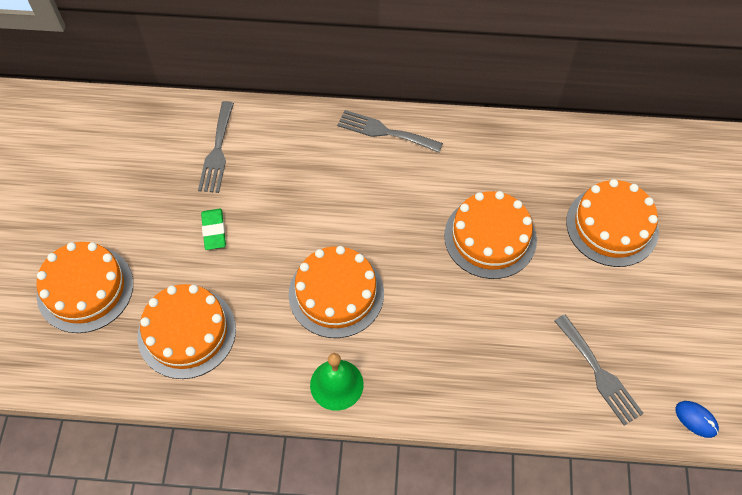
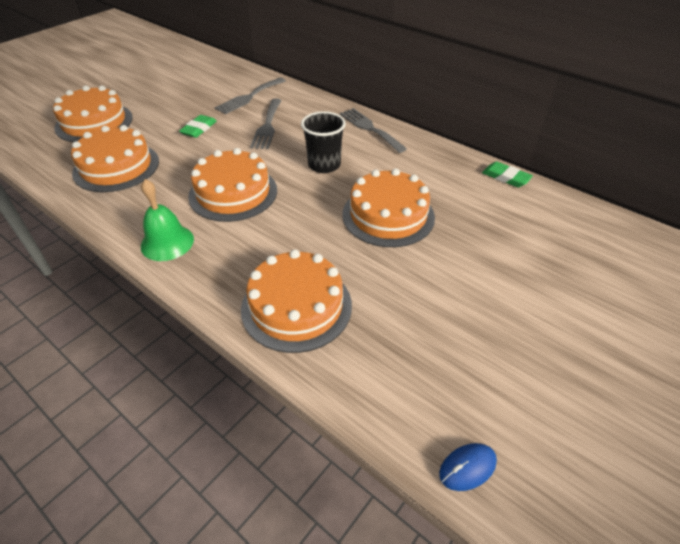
camera: 35 degrees right, 15 degrees down
grey fork [554,314,644,425] -> grey fork moved to [250,99,282,149]
orange cake [566,179,659,267] -> orange cake moved to [241,249,352,353]
blue mouse [675,401,719,438] -> blue mouse turned 75 degrees clockwise [439,443,497,491]
none -> black cup [301,111,346,173]
none -> green eraser [482,161,533,188]

